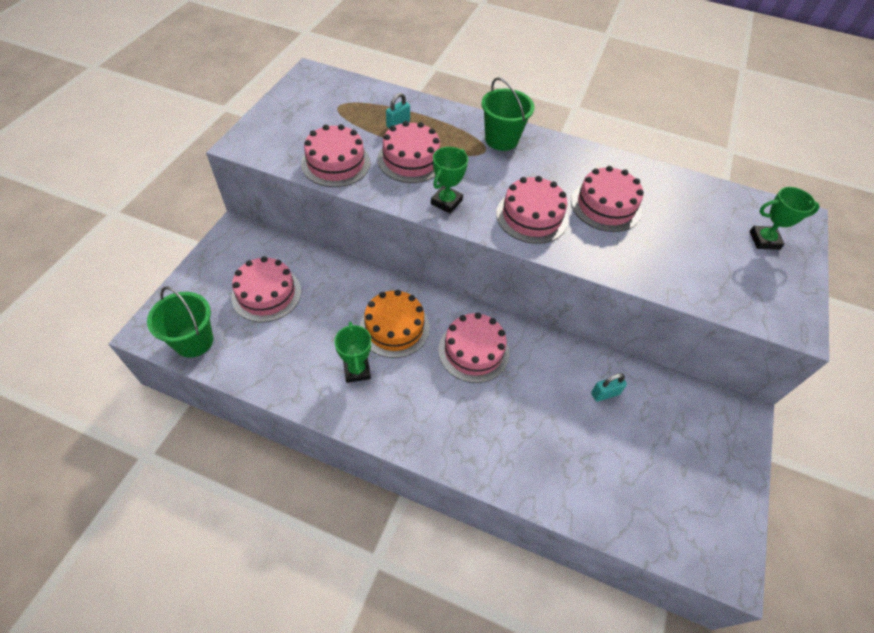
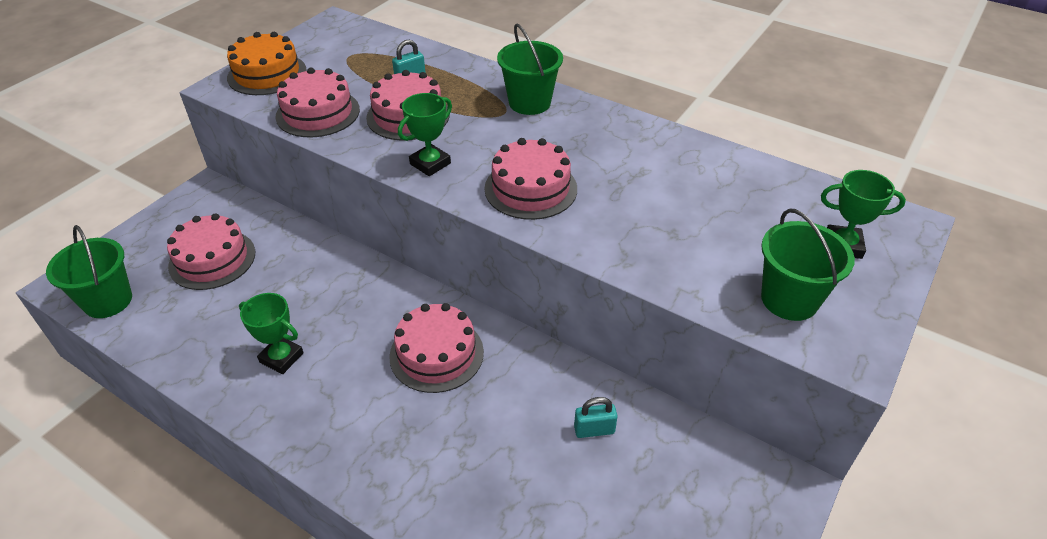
camera: 15 degrees right, 10 degrees down
green trophy [334,322,371,383] -> green trophy turned 60 degrees counterclockwise [239,293,304,374]
orange cake [360,290,430,358] -> orange cake moved to [227,32,307,95]
pink cake [571,166,644,232] -> none
none -> green bucket [761,208,855,321]

